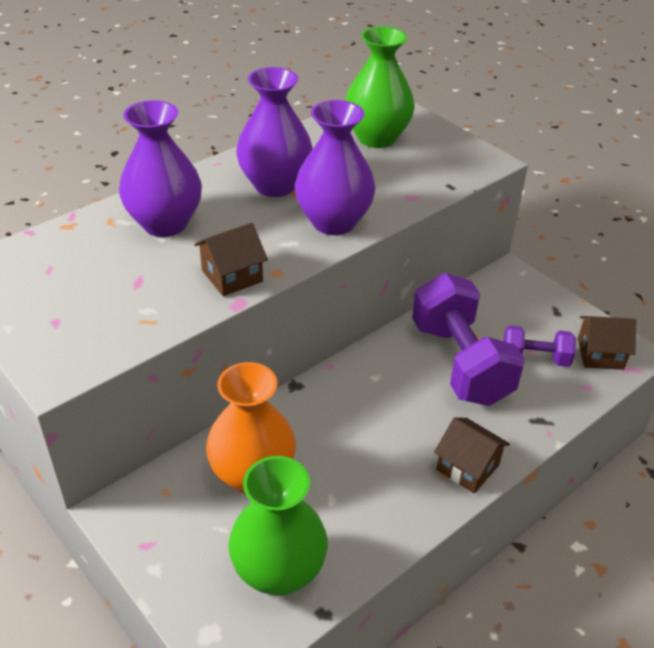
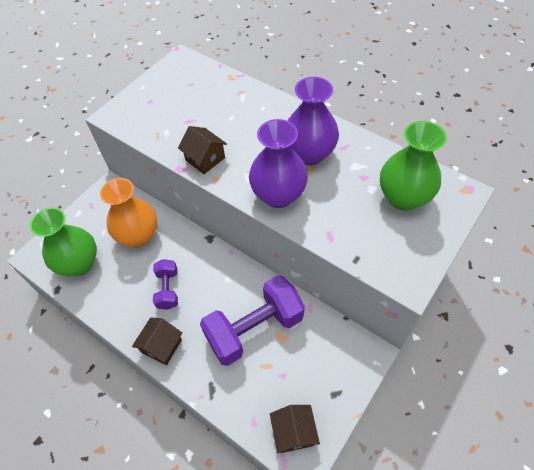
camera: 80 degrees right, 15 degrees up
purple vase [119,100,202,237] -> none
purple dumbbell [503,325,576,367] -> purple dumbbell moved to [153,259,178,310]

